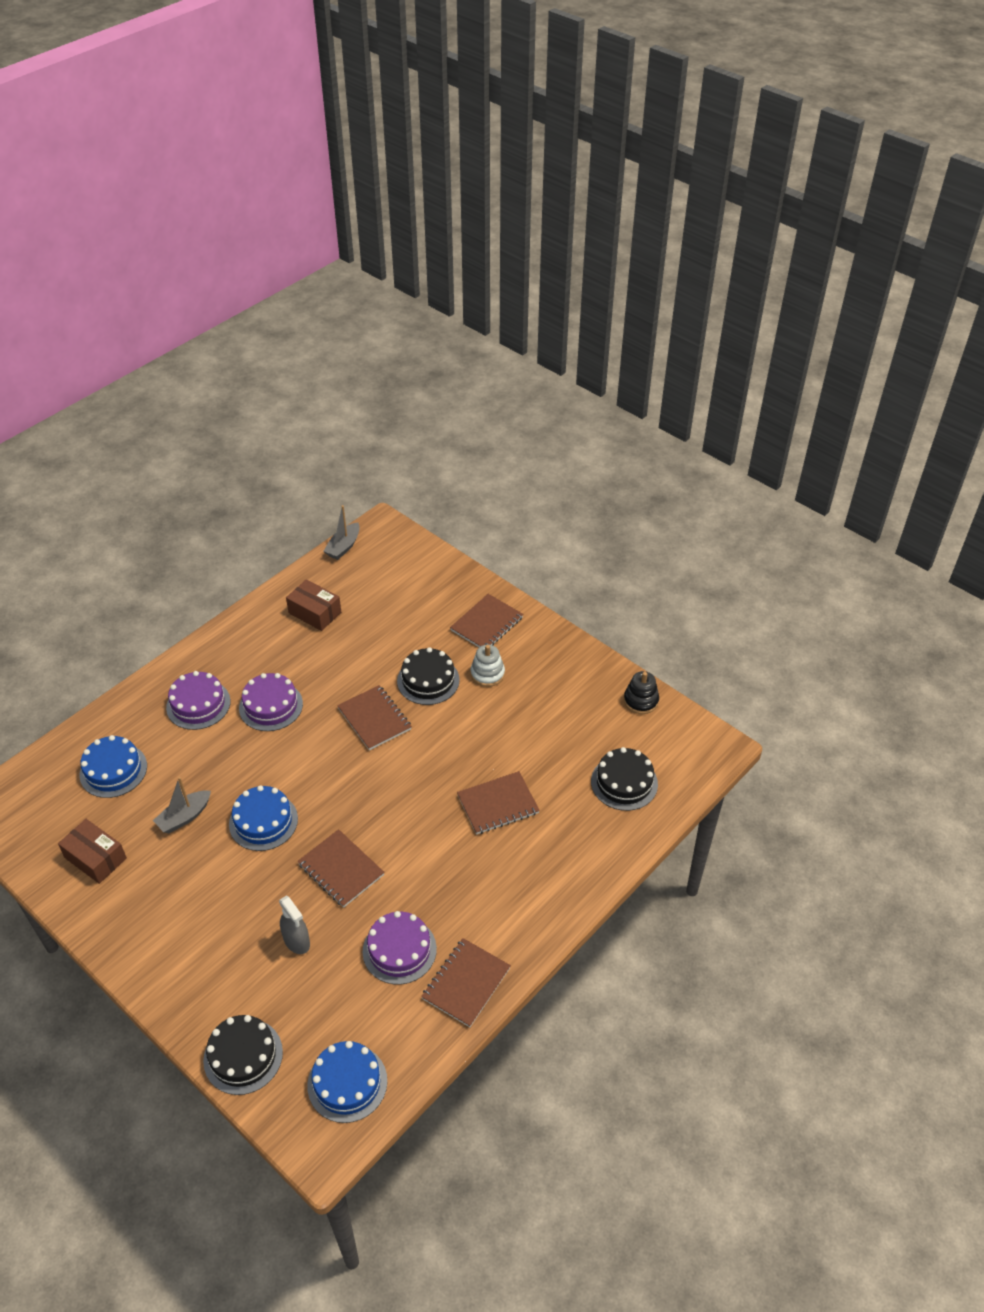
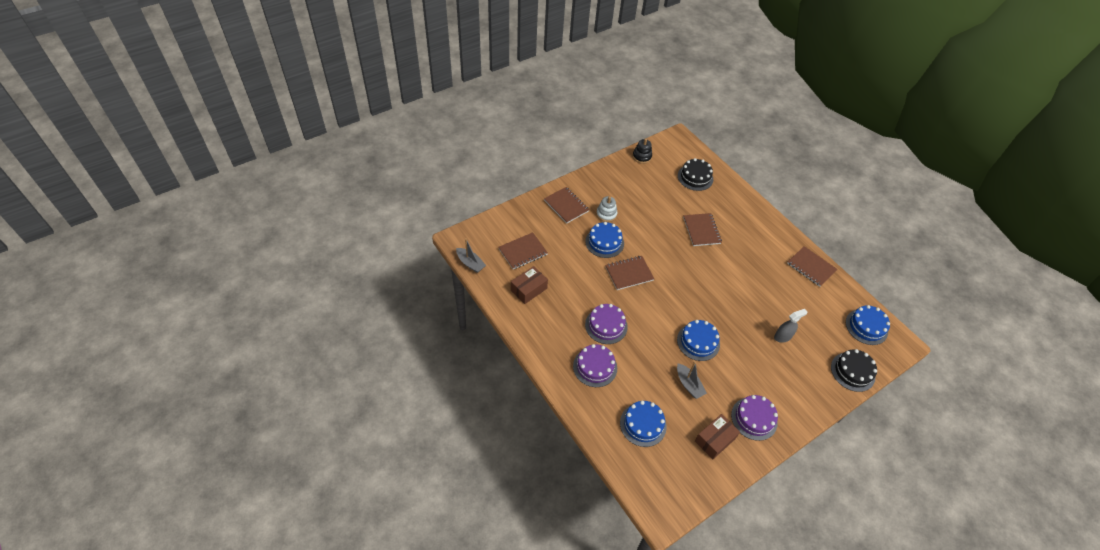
camera: 80 degrees left, 5 degrees up
brown notebook [297,829,385,908] -> brown notebook moved to [498,232,548,269]
purple cake [362,911,437,985] -> purple cake moved to [731,395,778,441]
black cake [397,647,460,705] -> blue cake [585,222,624,258]

